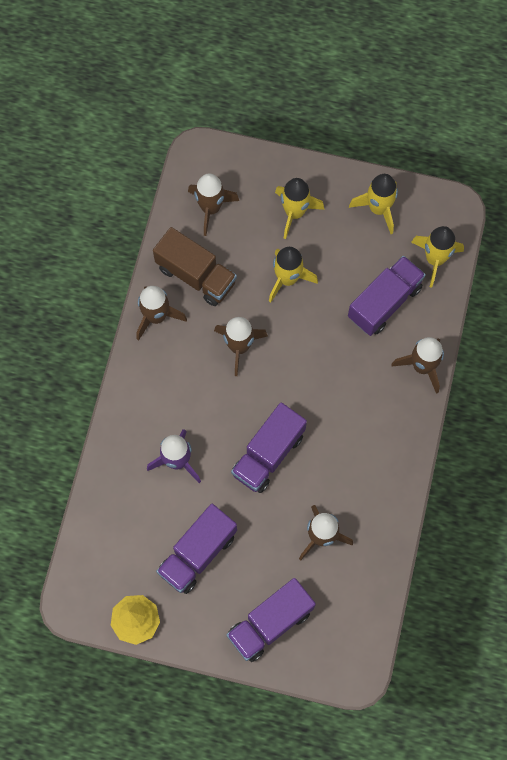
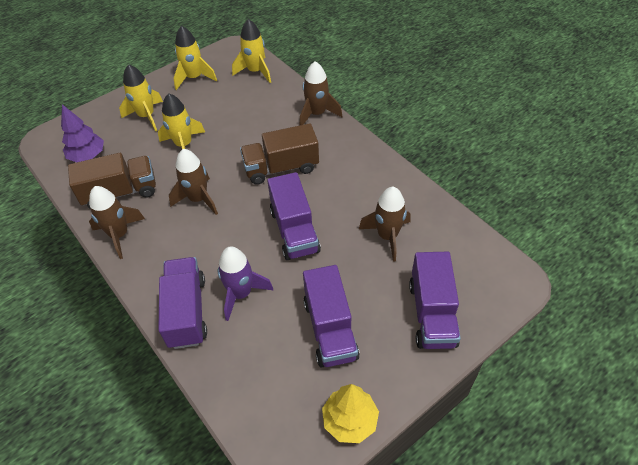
camera: 50 degrees left, 20 degrees down
brown rocket [188,173,239,236] -> purple tree [61,104,104,162]
purple truck [348,256,426,336] -> purple truck moved to [158,257,207,349]
none -> brown truck [240,123,319,185]

